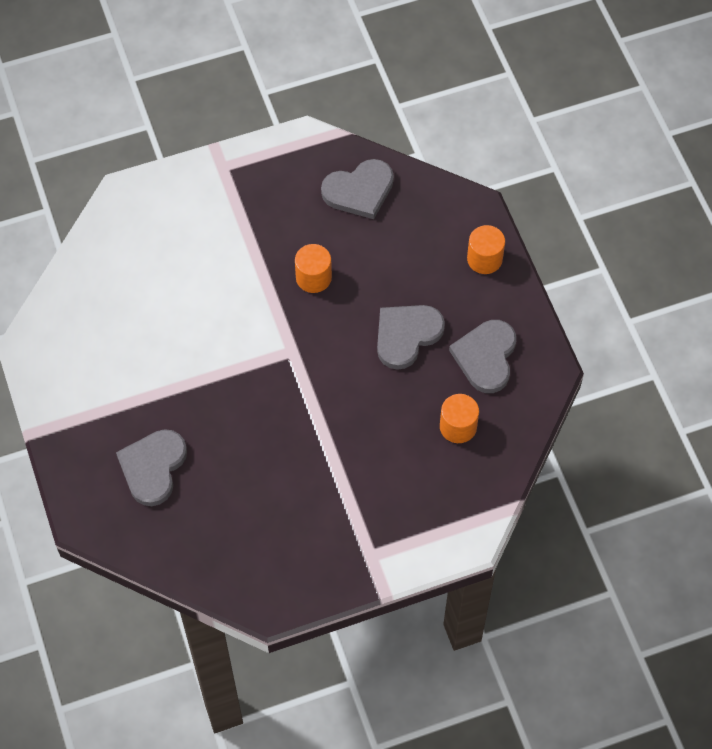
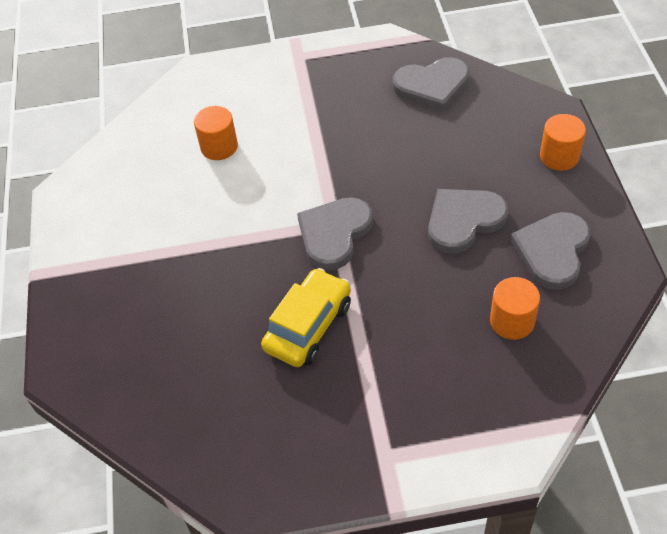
camera: 15 degrees right, 10 degrees down
grey heart [116,429,187,506] -> grey heart moved to [297,197,373,270]
orange cylinder [295,244,332,293] -> orange cylinder moved to [194,106,238,160]
none -> yellow car [261,268,351,367]

